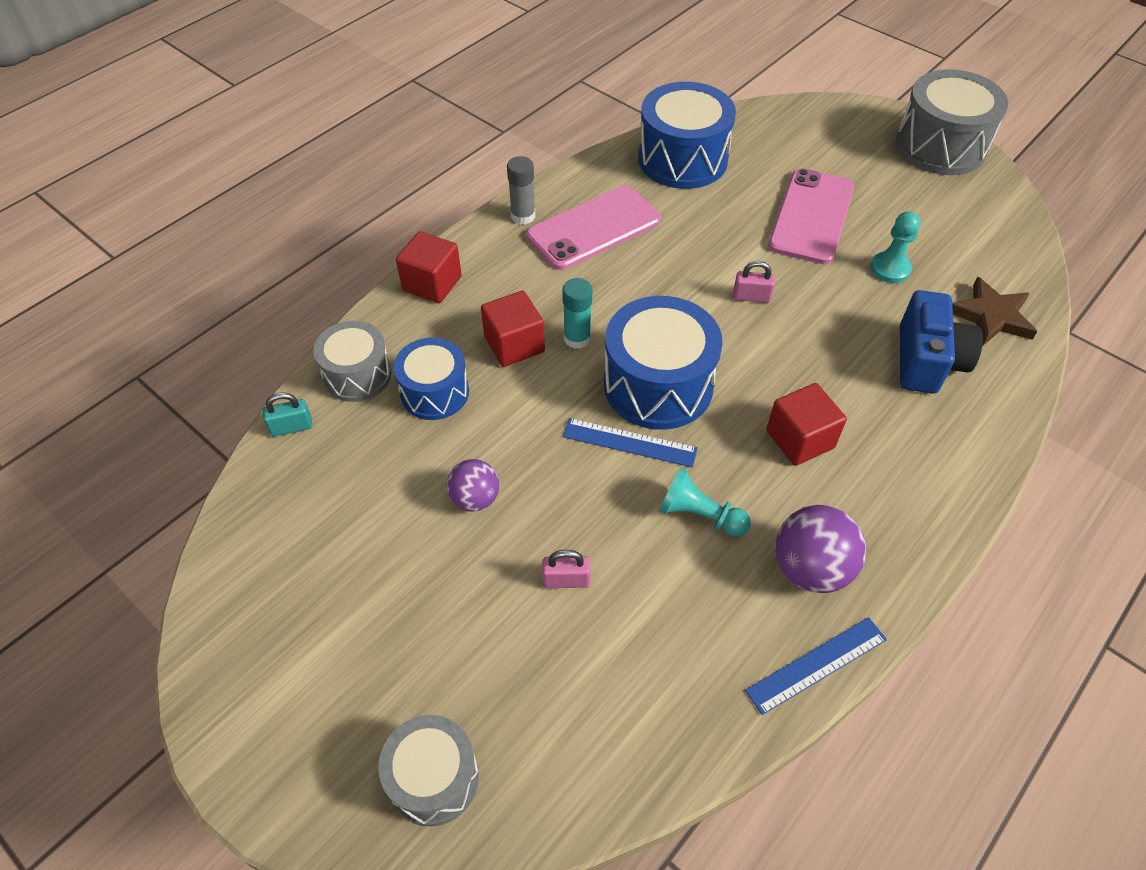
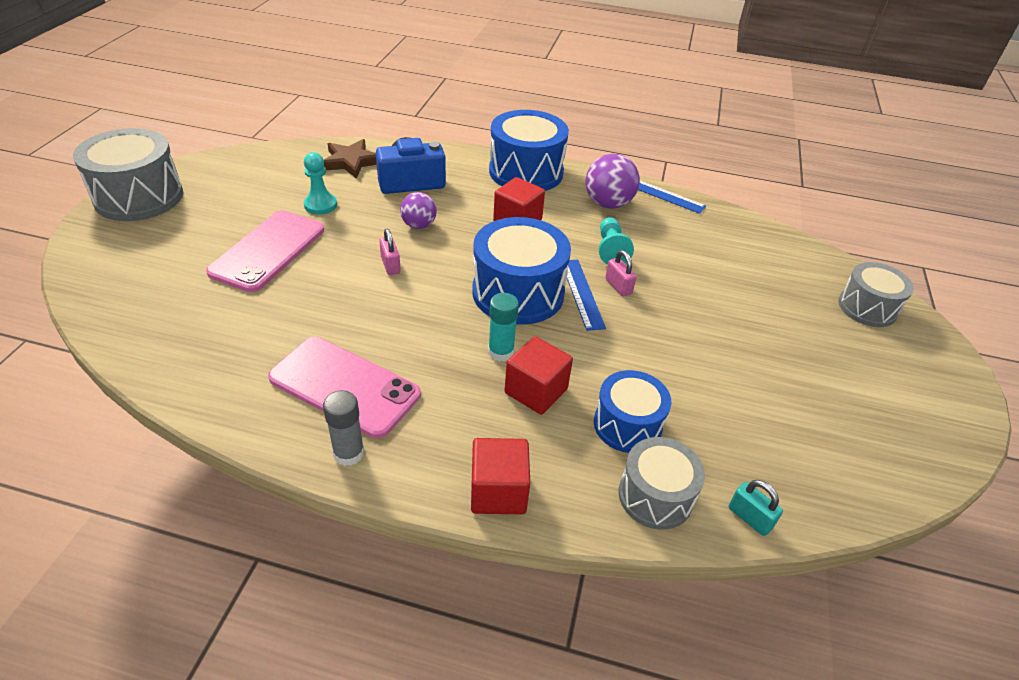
camera: 120 degrees left, 10 degrees down
purple ball [447,459,499,511] -> purple ball moved to [400,192,437,229]
pink padlock [542,550,590,588] -> pink padlock moved to [605,250,637,297]
blue drum [638,82,736,189] -> blue drum moved to [489,110,569,191]
pink phone [768,168,854,264] -> pink phone turned 60 degrees counterclockwise [206,210,324,292]

